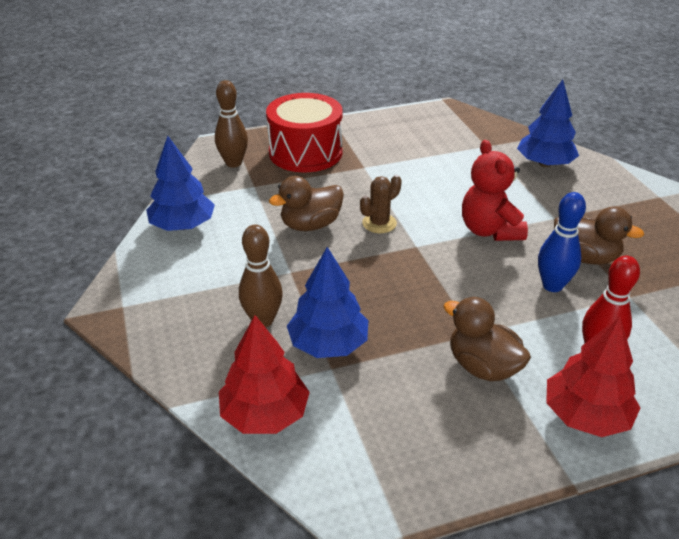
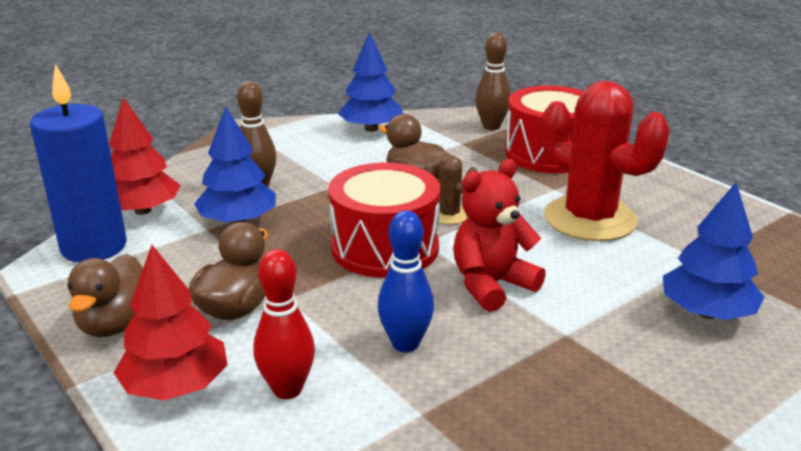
camera: 70 degrees right, 10 degrees down
brown duck [554,206,644,265] -> brown duck moved to [67,254,143,337]
none -> blue candle [30,64,127,262]
none -> red drum [328,163,440,278]
none -> red cactus [542,81,669,241]

